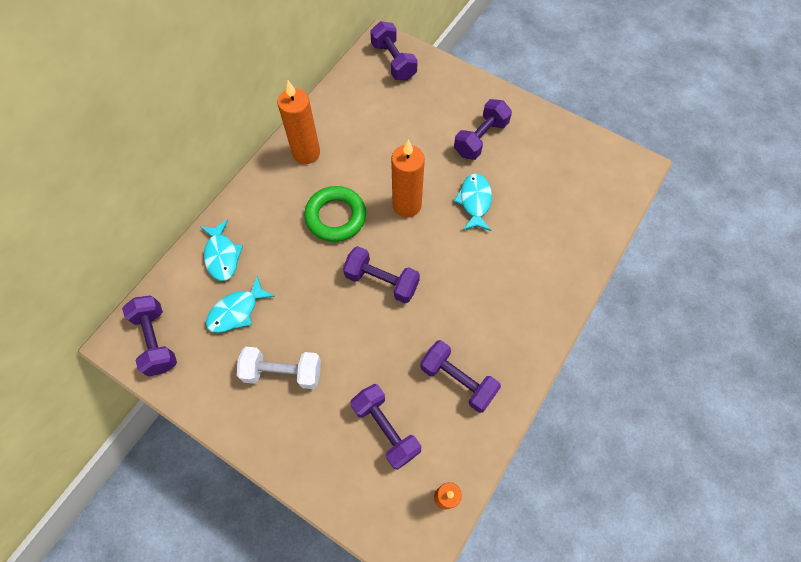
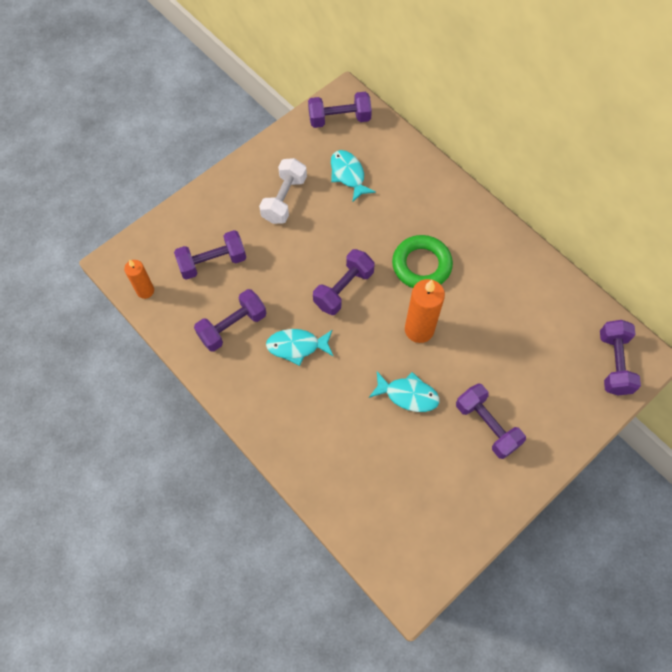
camera: 105 degrees right, 0 degrees up
turquoise fish [200,219,243,281] -> turquoise fish moved to [266,329,333,366]
orange candle [277,81,320,164] -> none
purple dumbbell [370,21,418,81] -> purple dumbbell turned 75 degrees counterclockwise [600,320,641,395]

